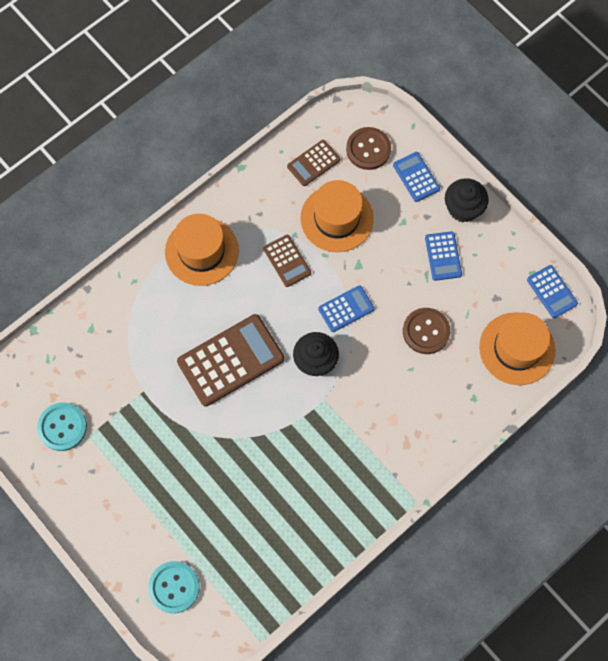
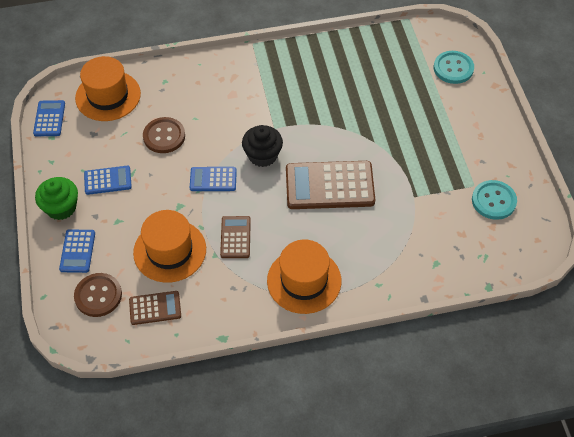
camera: 150 degrees left, 15 degrees down
blue calculator [425,231,462,281] -> blue calculator turned 60 degrees clockwise [84,166,132,195]
black cupcake [445,178,489,222] -> green cupcake [35,177,78,220]

